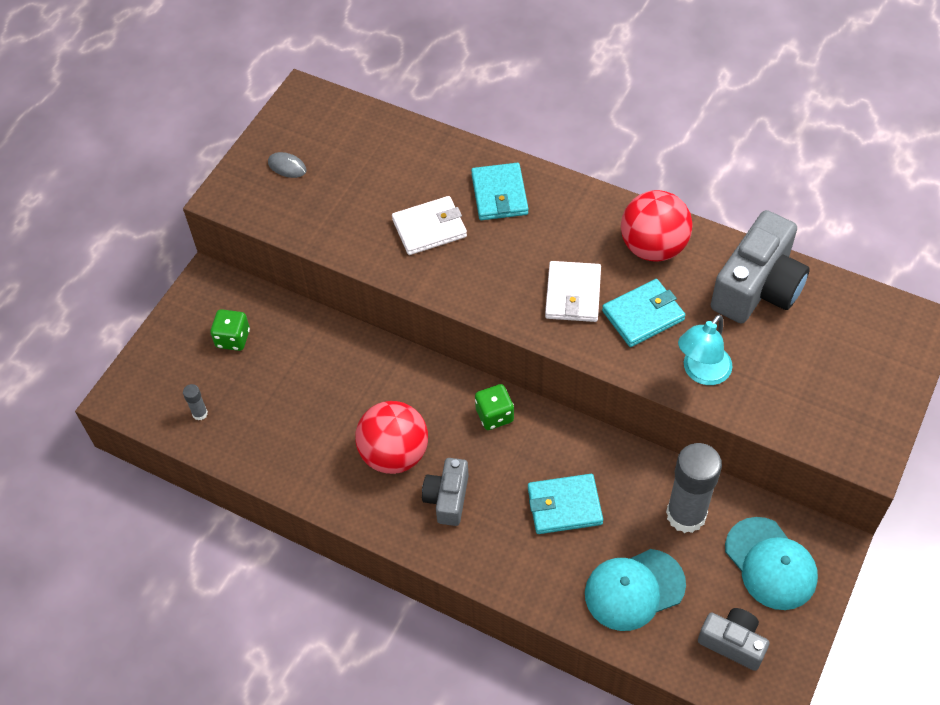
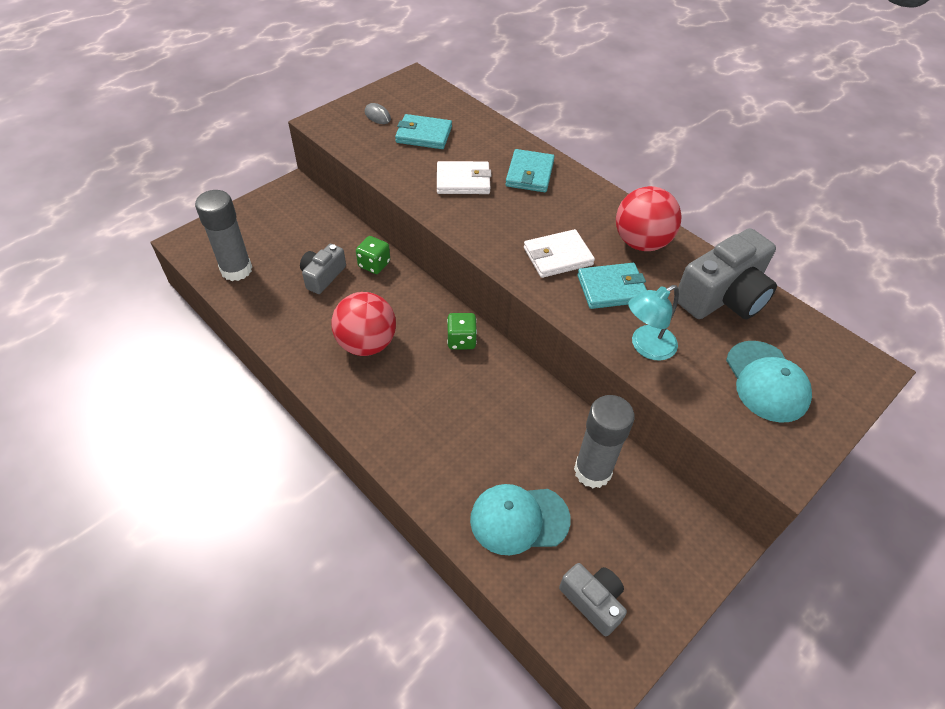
camera: 15 degrees right, 5 degrees down
grey glue stick [183,384,208,420] -> grey glue stick [195,190,252,281], size x2.42
green dice [210,309,250,351] -> green dice moved to [356,236,390,274]
grey camera [422,458,469,526] -> grey camera moved to [300,244,346,294]
turquoise wallet [528,474,603,534] -> turquoise wallet moved to [395,114,452,149]
white wallet [545,261,601,322] -> white wallet turned 45 degrees clockwise [524,229,595,278]
turquoise cap [725,517,818,610] -> turquoise cap moved to [726,341,812,423]

